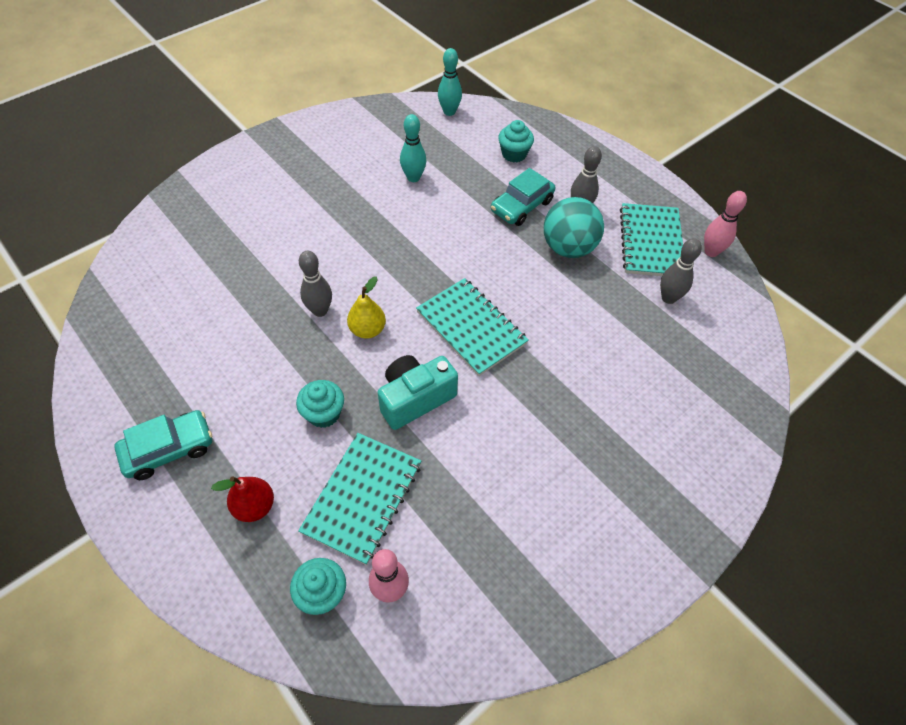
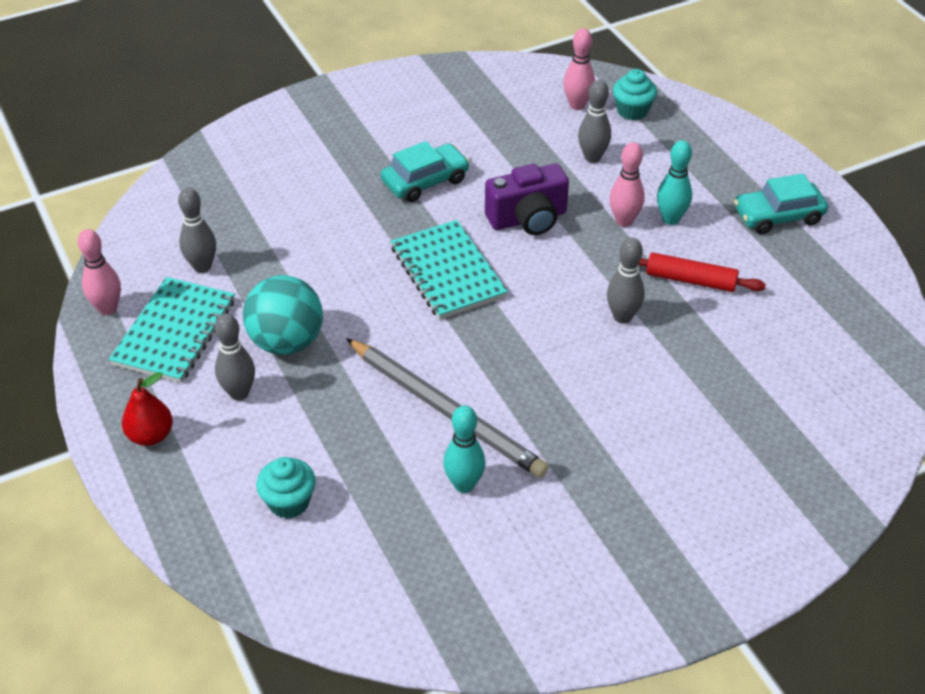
camera: 165 degrees left, 10 degrees down
red pear [211,476,274,522] -> red pear moved to [122,372,173,446]
turquoise cupcake [296,380,344,428] -> pink bowling pin [609,142,645,227]
turquoise notebook [298,433,421,565] -> grey bowling pin [578,80,611,163]
yellow pear [347,276,386,339] -> none
turquoise camera [378,355,458,430] -> purple camera [485,164,569,235]
turquoise bowling pin [438,48,462,116] -> turquoise bowling pin moved to [657,140,692,225]
turquoise car [491,168,555,226] -> turquoise car moved to [381,141,470,202]
none -> grey pencil [346,338,549,478]
none -> red rolling pin [620,253,766,292]

